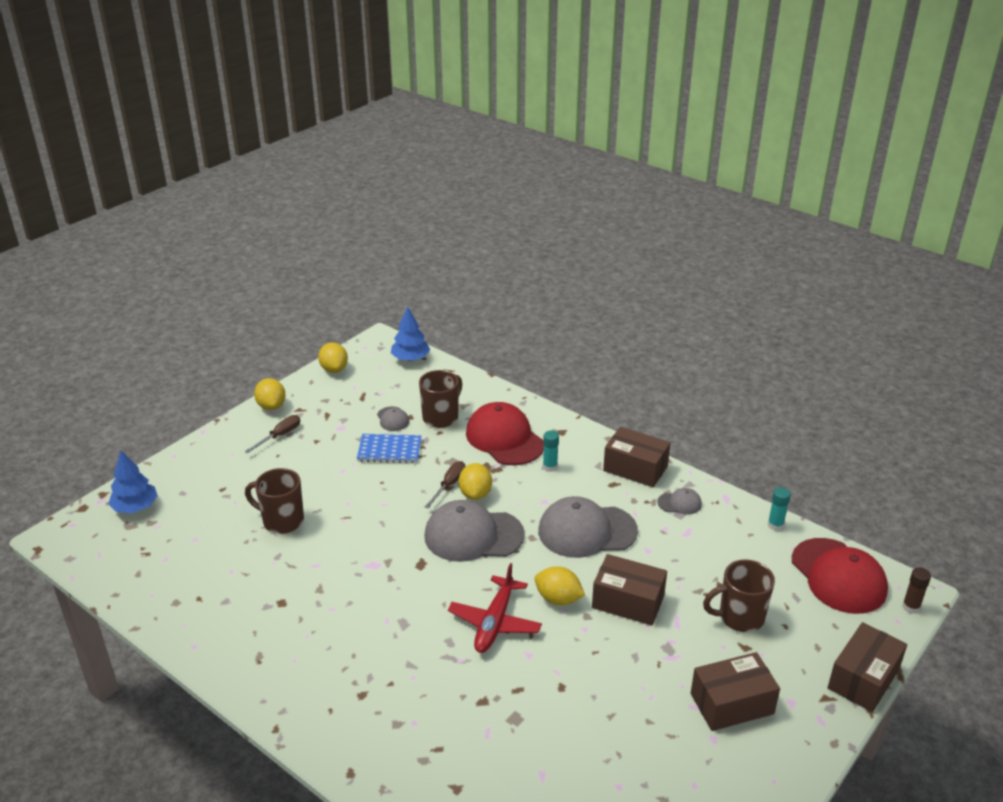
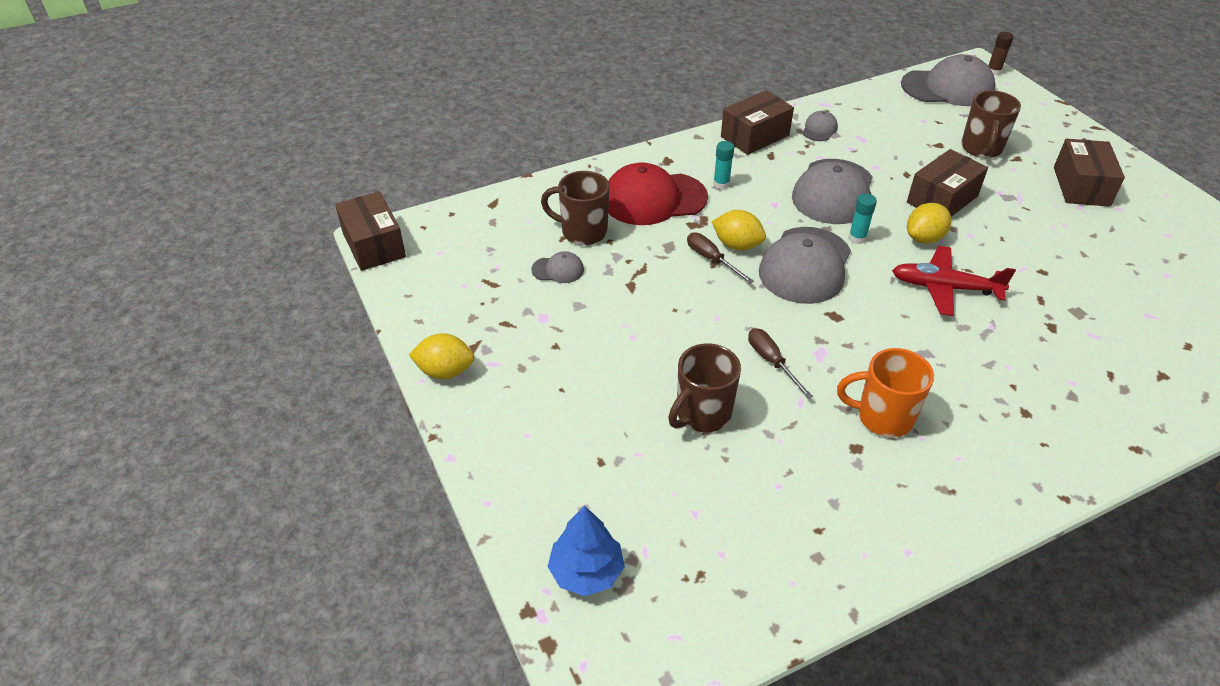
camera: 65 degrees left, 10 degrees up
brown screwdriver [245,415,300,453] -> brown screwdriver moved to [748,328,813,399]
yellow lemon [318,342,348,373] -> none
blue notebook [357,434,422,463] -> none
blue tree [391,307,430,361] -> none
brown mug [419,370,462,428] -> brown mug turned 45 degrees counterclockwise [541,171,609,245]
red plane [448,563,542,653] -> red plane turned 150 degrees clockwise [892,246,1016,316]
turquoise glue stick [768,487,791,531] -> turquoise glue stick moved to [849,194,877,244]
red cap [792,538,888,614] -> grey cap [901,54,996,106]
brown box [828,622,907,712] -> brown box moved to [335,191,406,271]
none -> orange mug [837,348,934,437]

